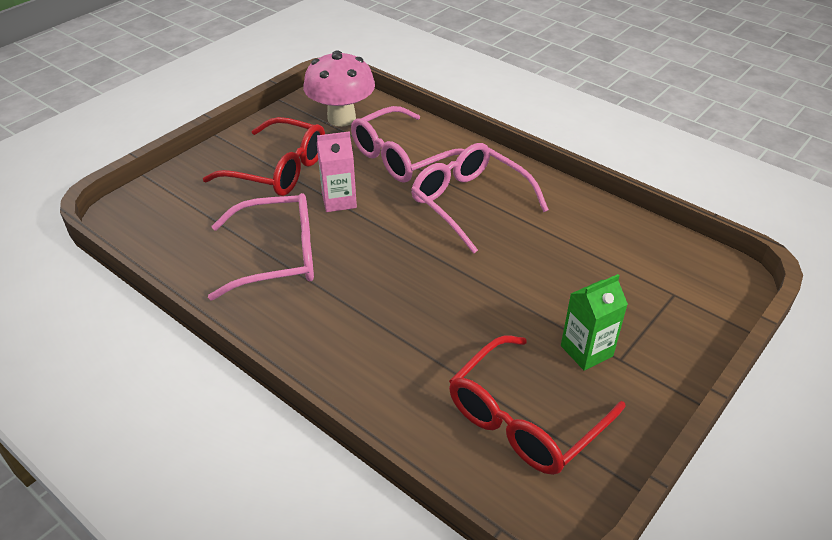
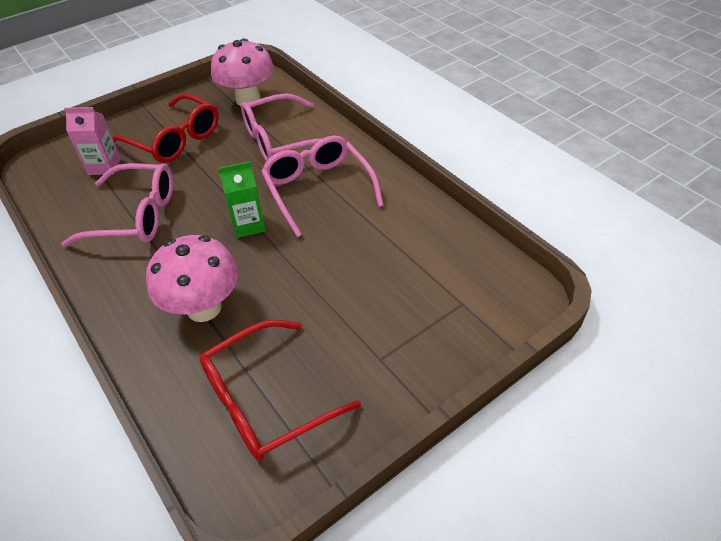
camera: 15 degrees right, 5 degrees up
pink carton [317,131,357,212] -> pink carton moved to [64,107,121,175]
green carton [561,274,628,371] -> green carton moved to [218,161,266,238]
none -> pink mushroom [146,235,239,322]

